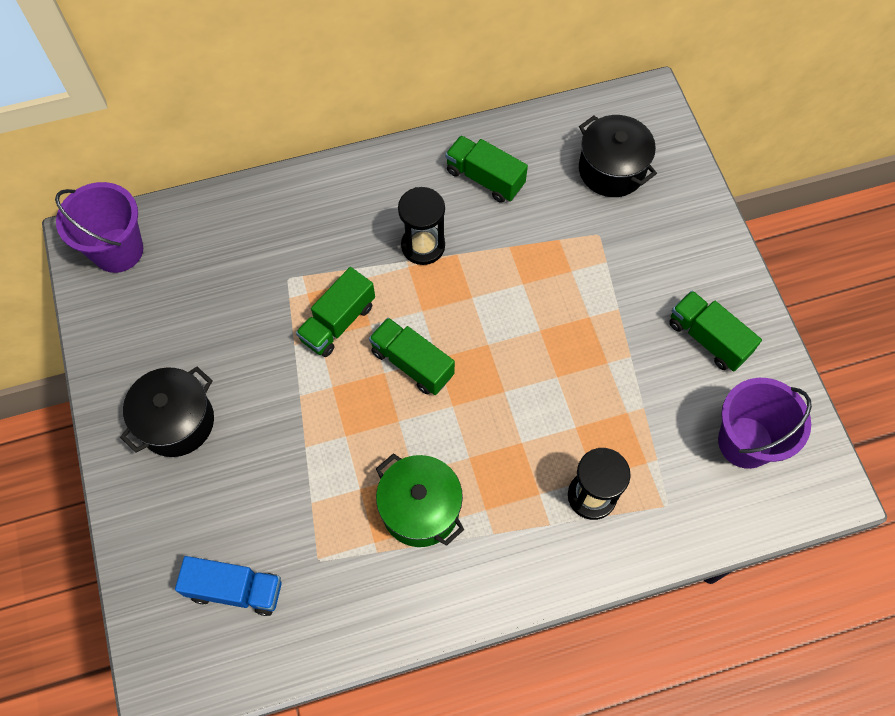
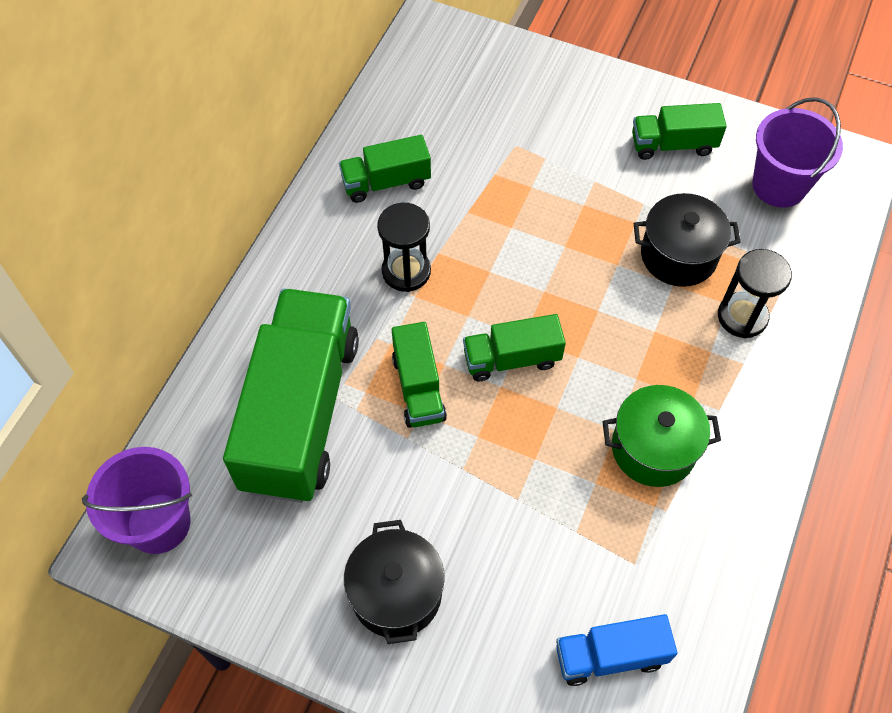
camera: 50 degrees left, 5 degrees down
blue truck [175,556,282,616] -> blue truck turned 150 degrees counterclockwise [556,614,677,686]
black pot [579,115,657,197] -> black pot moved to [634,193,740,287]
none -> green truck [223,289,359,503]

